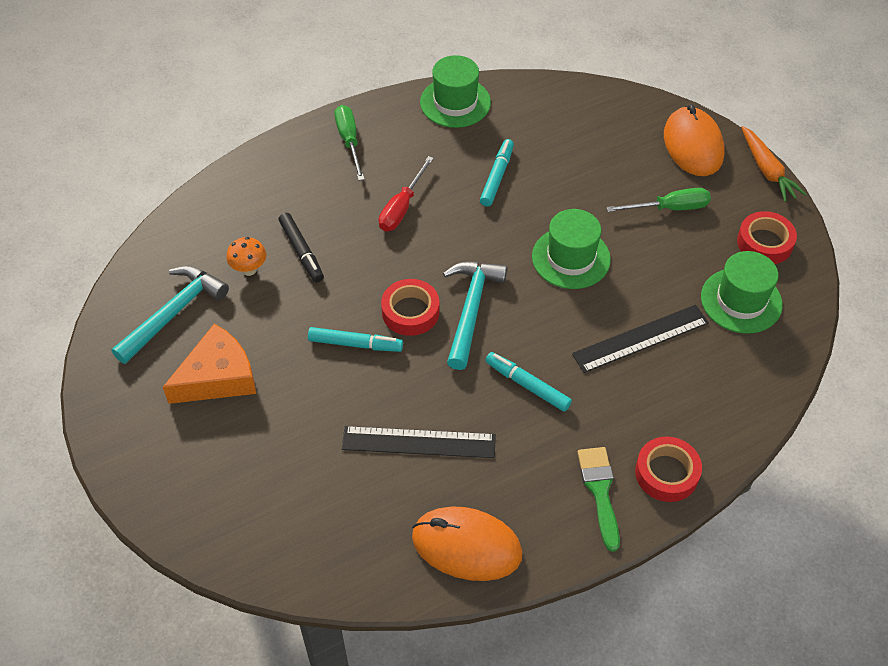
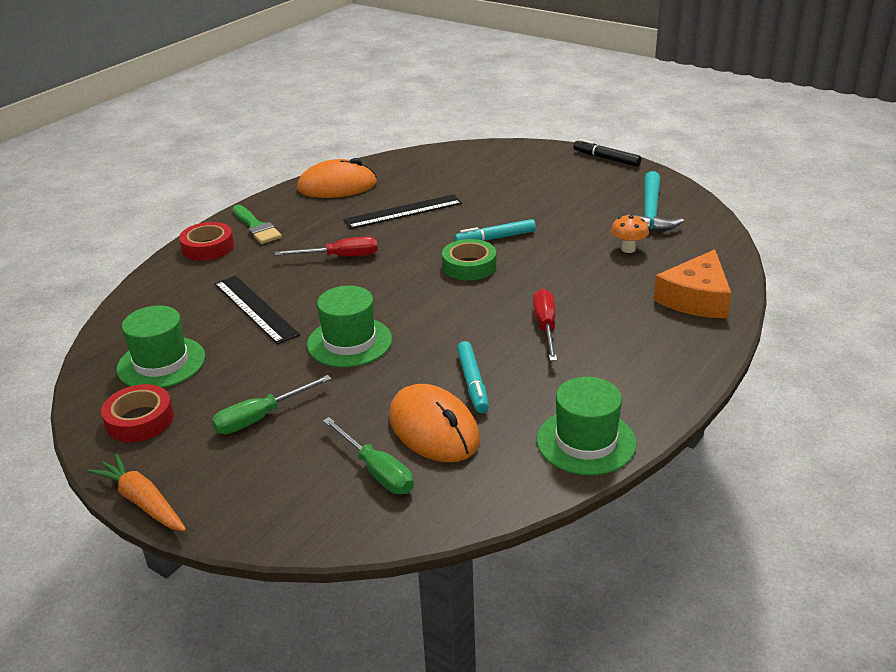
camera: 155 degrees right, 20 degrees down
orange cheese [163,324,256,404] -> orange cheese moved to [653,249,731,319]
black marker [279,213,324,282] -> black marker moved to [573,139,641,167]
green screwdriver [334,105,365,181] -> green screwdriver moved to [323,417,414,494]
red tape [381,279,439,336] -> green tape [442,239,497,281]
turquoise hammer [443,262,507,370] -> none
turquoise marker [485,352,572,412] -> red screwdriver [275,237,378,257]
black ruler [572,305,709,373] -> black ruler turned 75 degrees counterclockwise [215,276,300,345]
orange mouse [664,104,725,176] -> orange mouse moved to [389,384,480,463]

